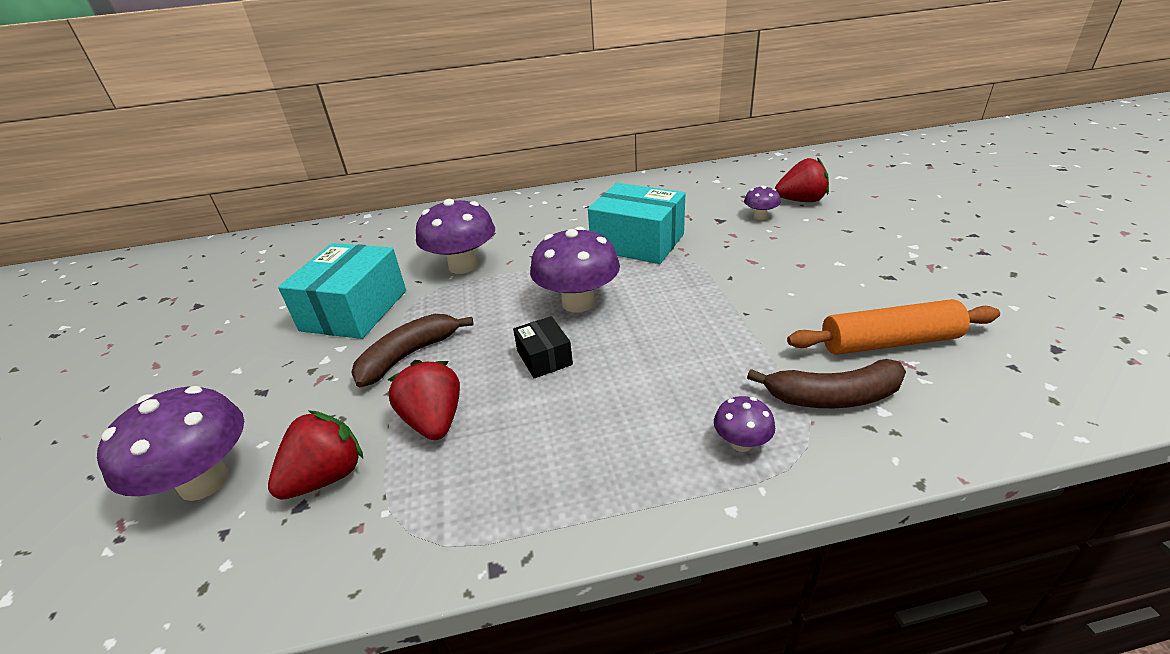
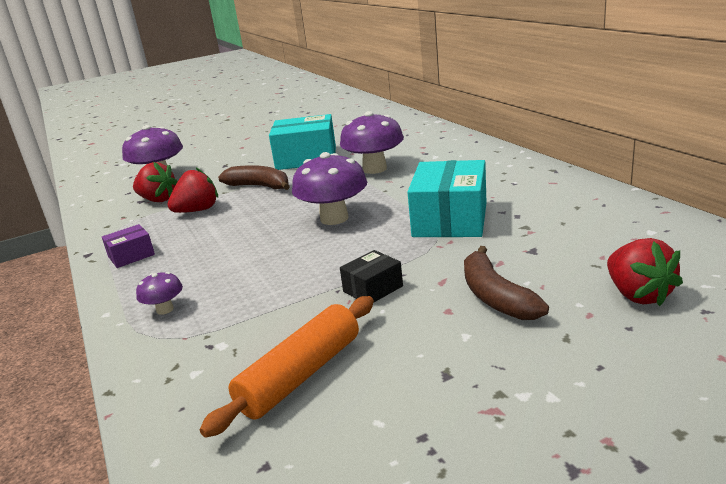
camera: 75 degrees right, 10 degrees down
black box [513,316,573,378] -> black box moved to [340,250,403,303]
purple mushroom [744,186,781,220] -> none
brown banana [747,359,906,408] -> brown banana moved to [464,246,549,320]
orange rolling pin [787,299,1000,355] -> orange rolling pin turned 60 degrees clockwise [200,296,374,438]
none -> purple box [102,224,155,268]

